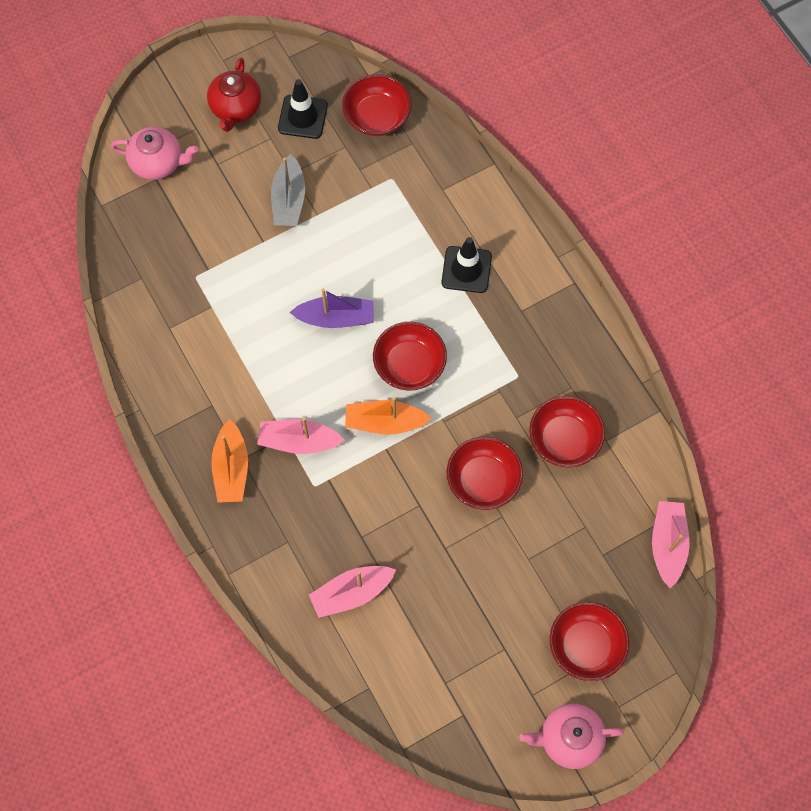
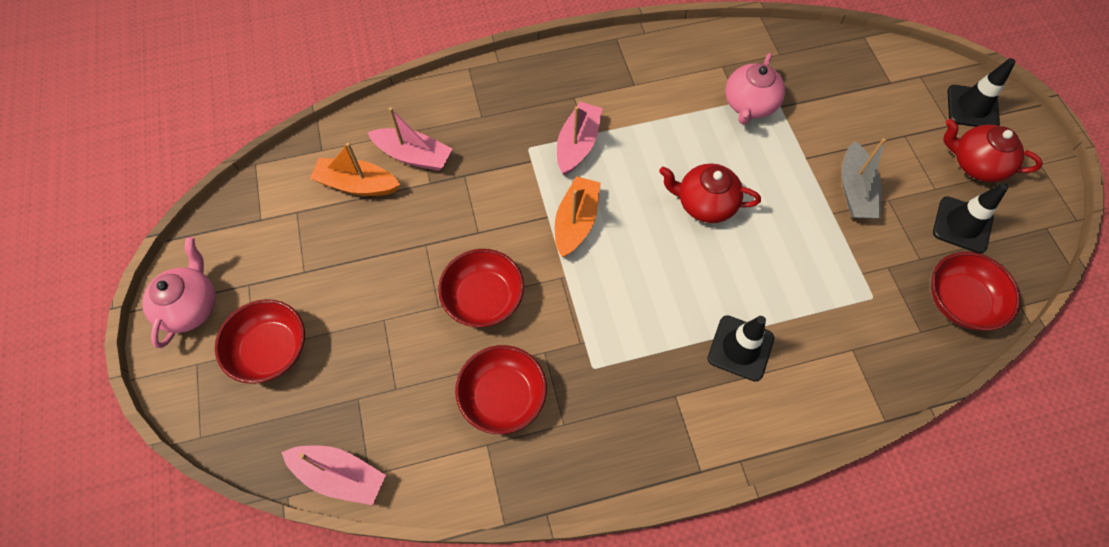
camera: 105 degrees right, 5 degrees down
pink teapot [111,127,199,180] -> pink teapot moved to [725,53,785,124]
orange boat [211,419,248,503] -> orange boat moved to [310,143,400,196]
grey boat [271,154,305,226] -> grey boat turned 105 degrees counterclockwise [842,138,886,219]
purple boat [290,288,374,328] -> red teapot [659,164,761,223]
pink boat [309,566,396,618] -> pink boat turned 120 degrees clockwise [367,107,453,171]
red bowl [373,322,447,391] -> none
none -> black traffic cone [948,58,1016,127]

